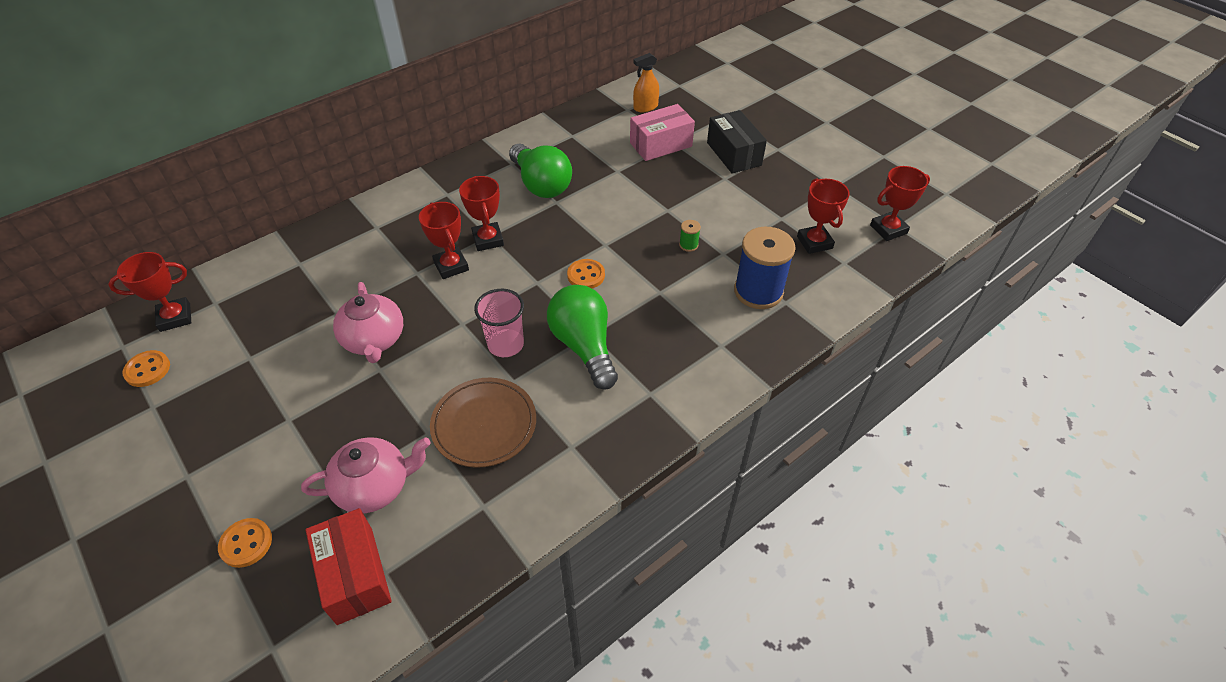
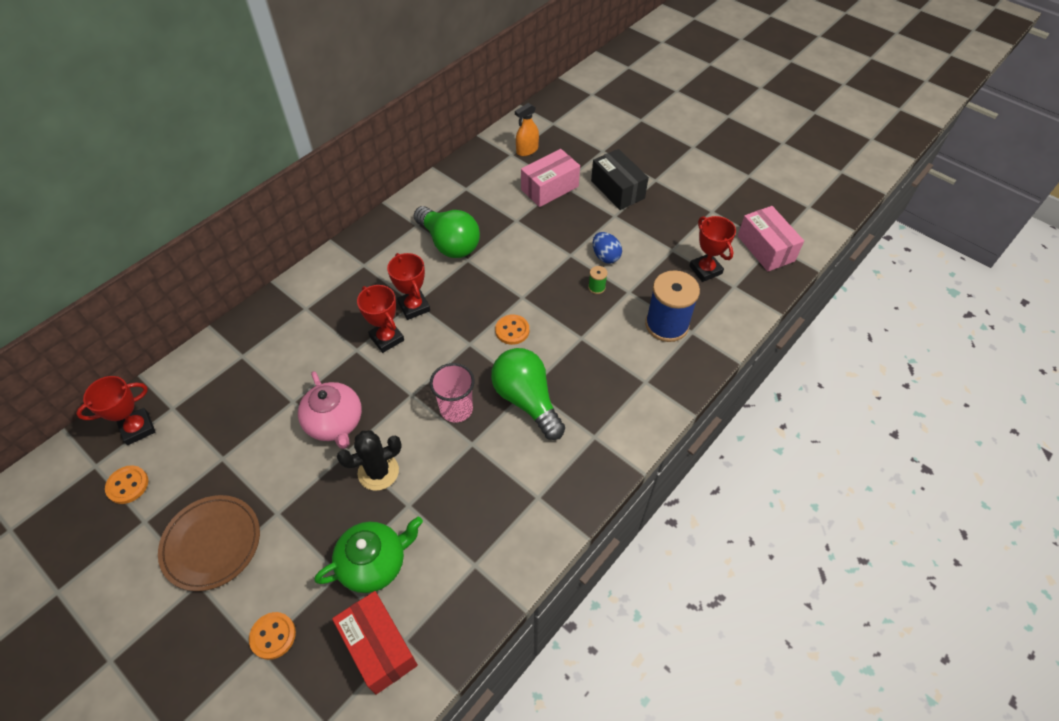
camera: 10 degrees left, 5 degrees up
pink teapot [301,437,431,514] -> green teapot [314,516,423,593]
brown plate [430,378,536,468] -> brown plate moved to [158,495,260,591]
red trophy [870,166,930,241] -> pink box [738,206,804,272]
none -> black cactus [337,430,402,491]
none -> blue egg [593,232,622,263]

